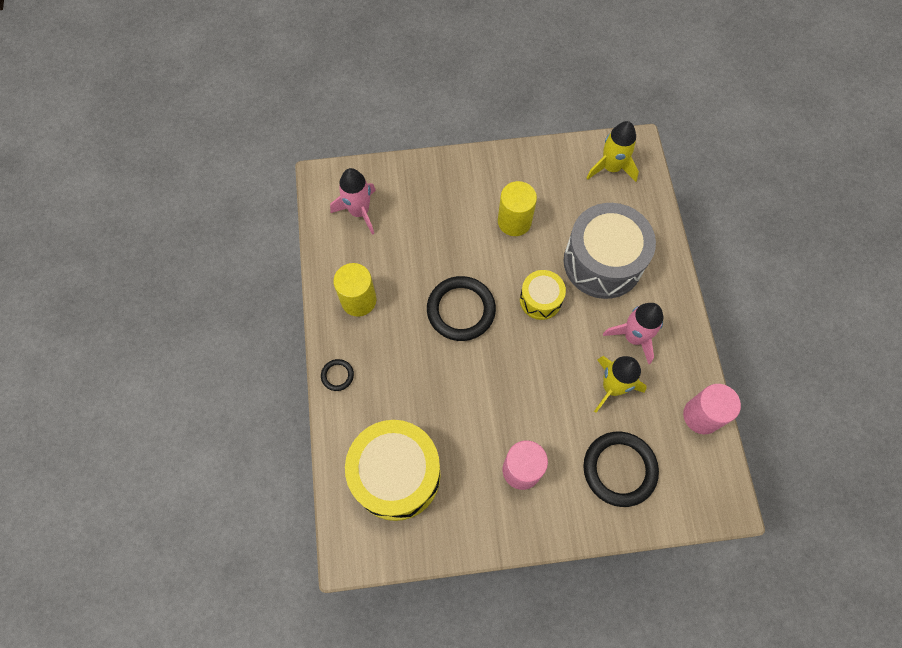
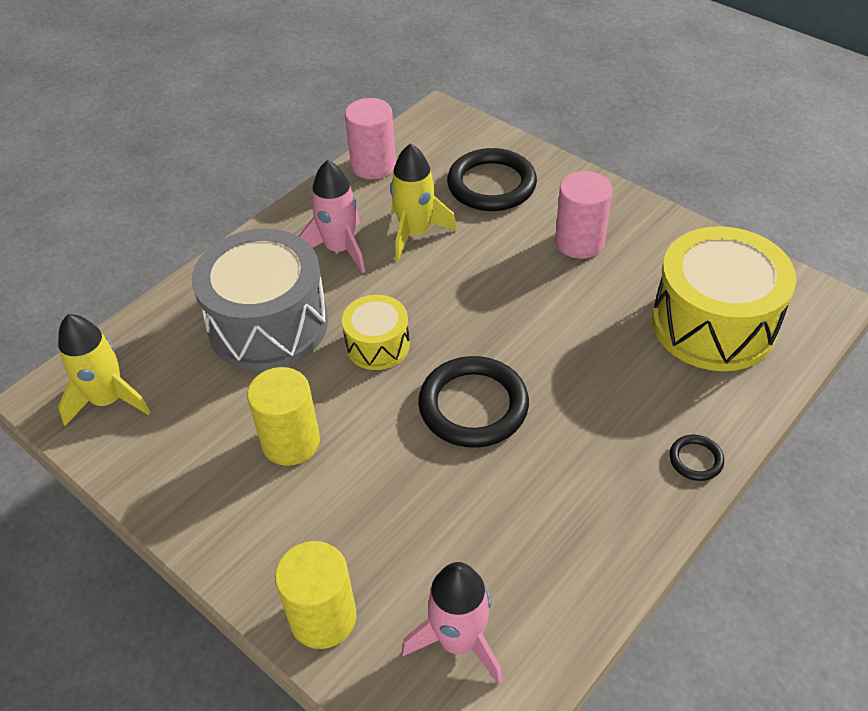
camera: 130 degrees left, 20 degrees down
yellow cylinder [333,263,376,317] -> yellow cylinder moved to [275,541,357,649]

